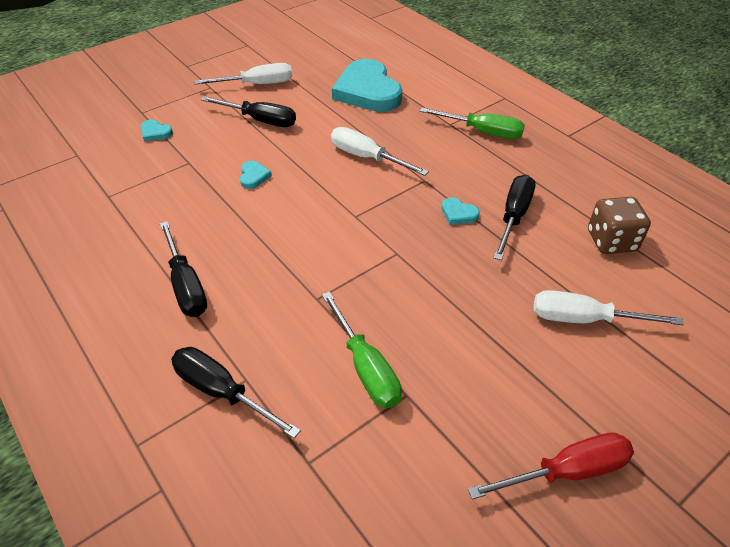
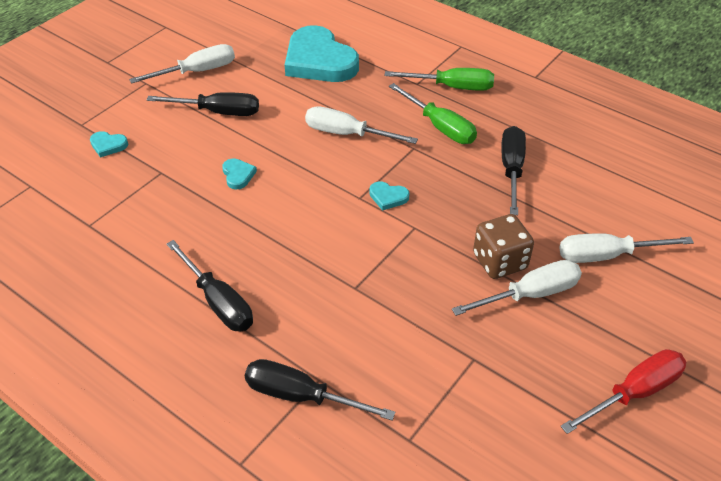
camera: 15 degrees left, 0 degrees up
green screwdriver [322,291,402,408] -> green screwdriver moved to [389,83,477,144]
turquoise heart [441,197,480,225] -> turquoise heart moved to [369,181,409,211]
brown dice [588,197,651,254] -> brown dice moved to [473,214,534,279]
none -> white screwdriver [452,260,582,316]

